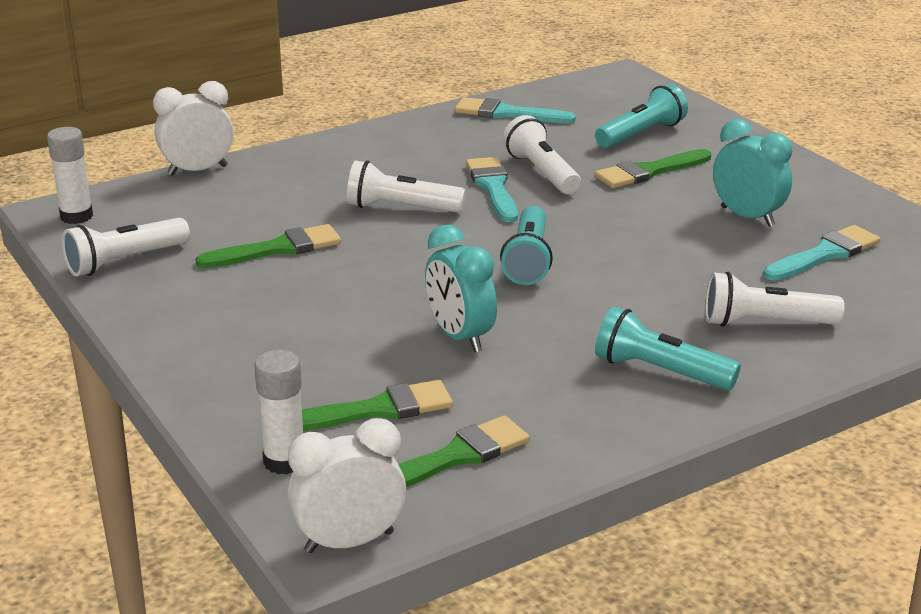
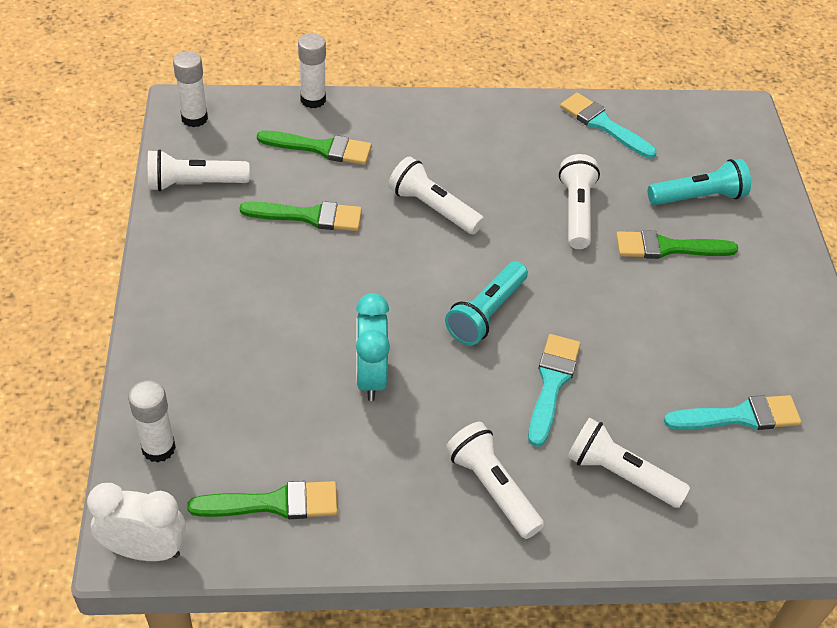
camera: 25 degrees right, 20 degrees up
white clock [153,81,233,176] -> white glue stick [298,33,326,108]
green brush [302,380,453,431] -> green brush moved to [257,130,372,165]
turquoise brush [466,157,518,222] -> turquoise brush moved to [528,334,580,447]
turquoise flashlight [595,306,741,390] -> white flashlight [446,422,544,539]
turquoise clock [713,119,792,227] -> none

